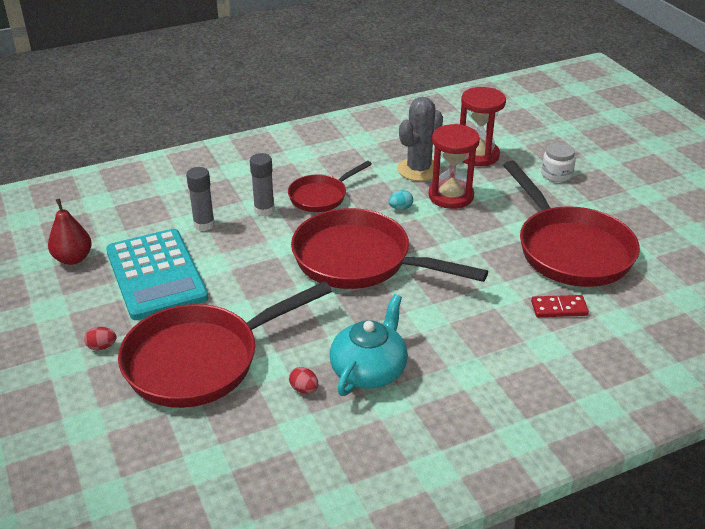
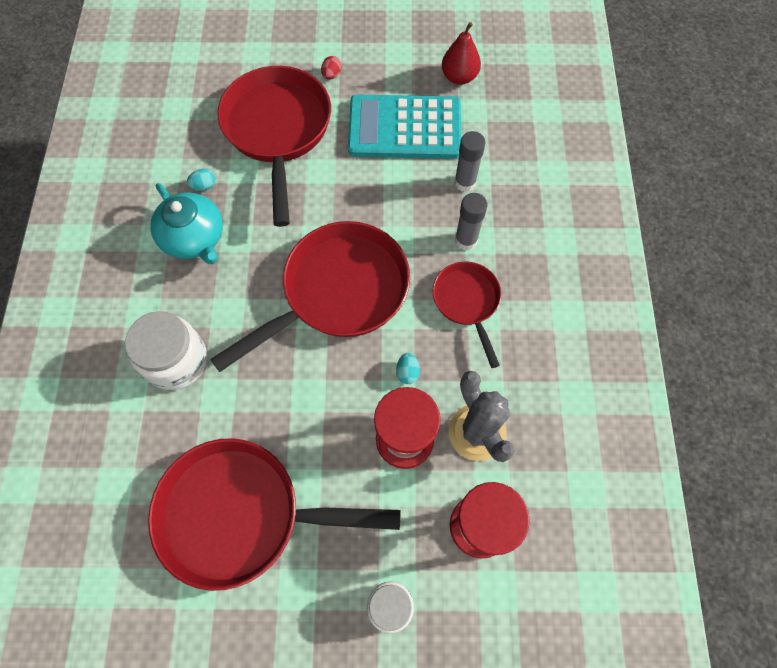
camera: 115 degrees right, 30 degrees up
red egg [289,367,318,393] -> turquoise egg [187,169,215,191]
red domino [531,295,589,317] -> none
none -> white jar [125,311,207,390]

